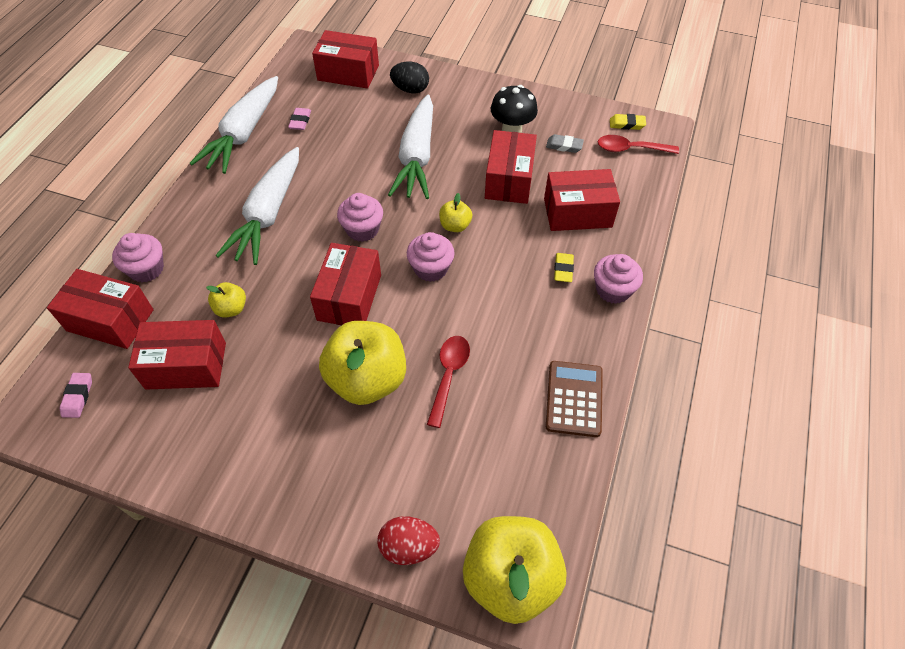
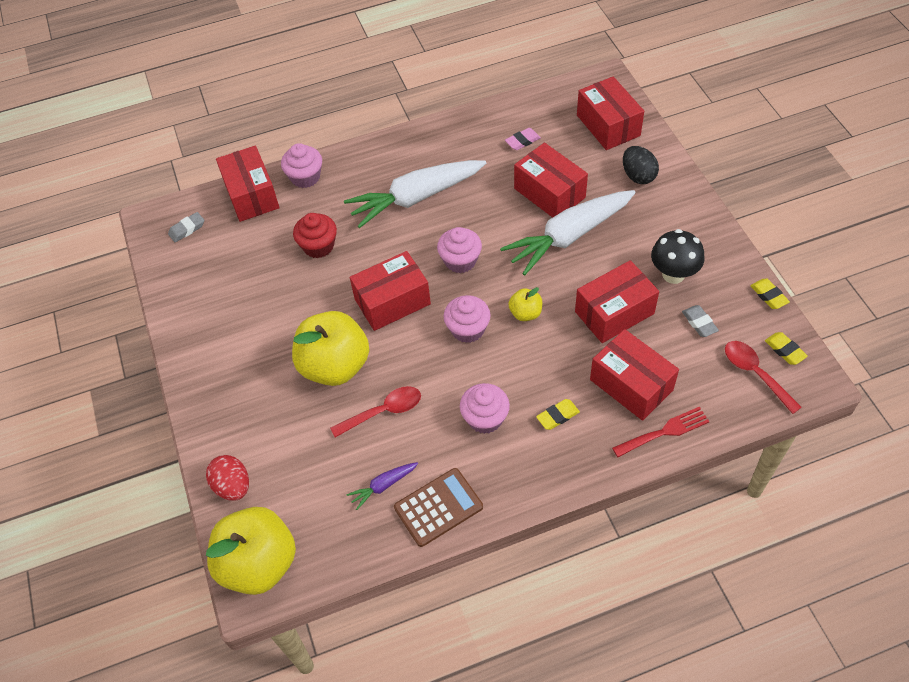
camera: 55 degrees right, 0 degrees up
pink eraser [60,373,92,418] -> grey eraser [168,212,204,242]
red box [128,320,226,390] -> red box moved to [514,143,588,218]
white carrot [190,76,278,174] -> none
yellow apple [206,282,246,318] -> red cupcake [293,213,337,258]
pink cupcake [594,254,643,304] -> pink cupcake moved to [460,383,510,434]
none -> purple carrot [347,462,418,510]
none -> red fork [612,407,710,457]
none -> yellow eraser [750,279,790,309]

